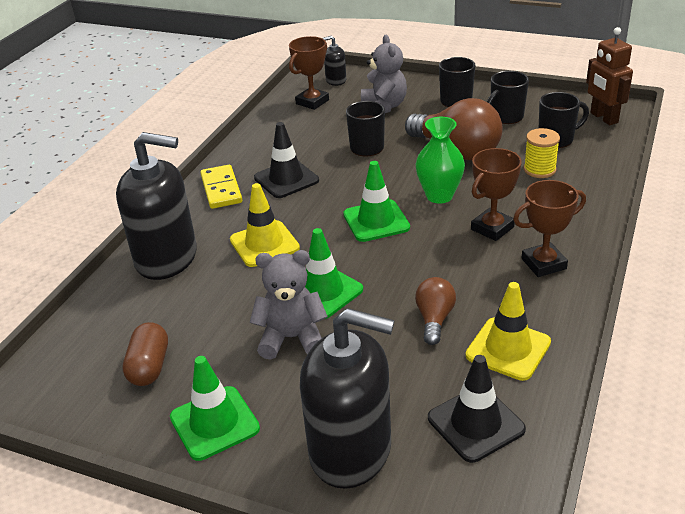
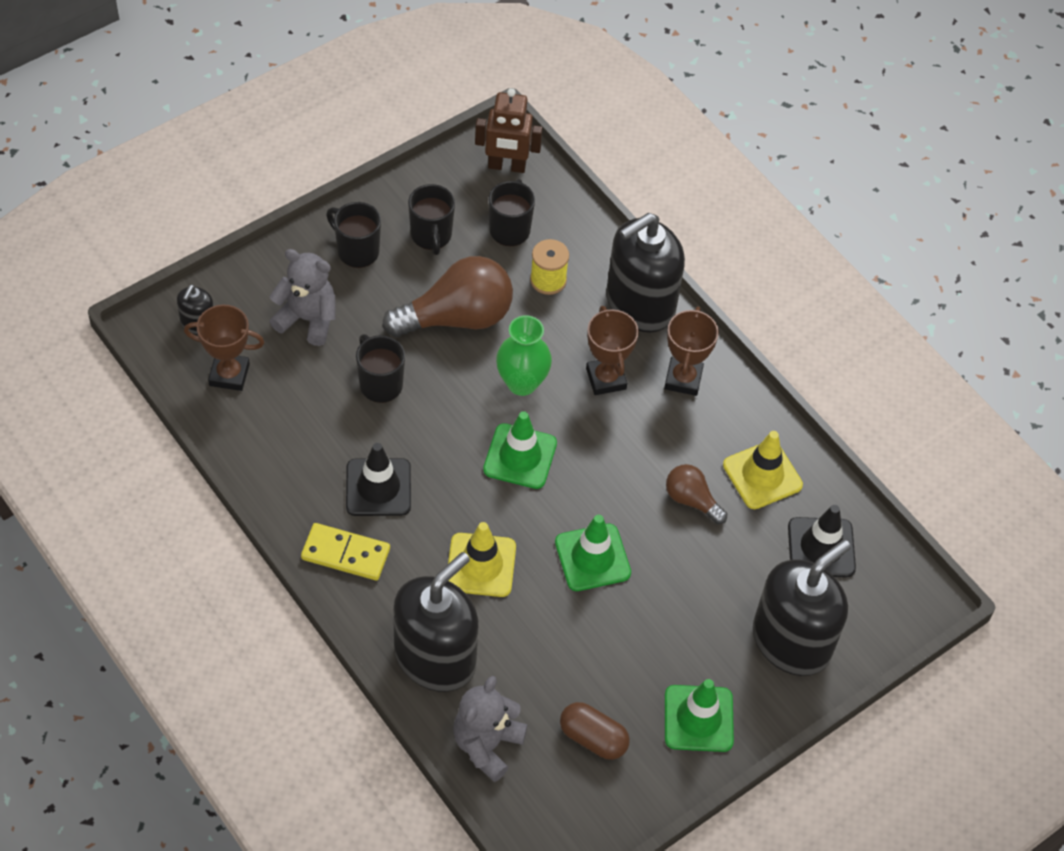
camera: 65 degrees left, 20 degrees up
grey teddy bear [250,250,328,359] -> grey teddy bear moved to [453,676,527,782]
brown trophy [289,36,329,110] -> brown trophy turned 60 degrees counterclockwise [184,305,265,391]
none -> black soap dispenser [606,213,685,332]

